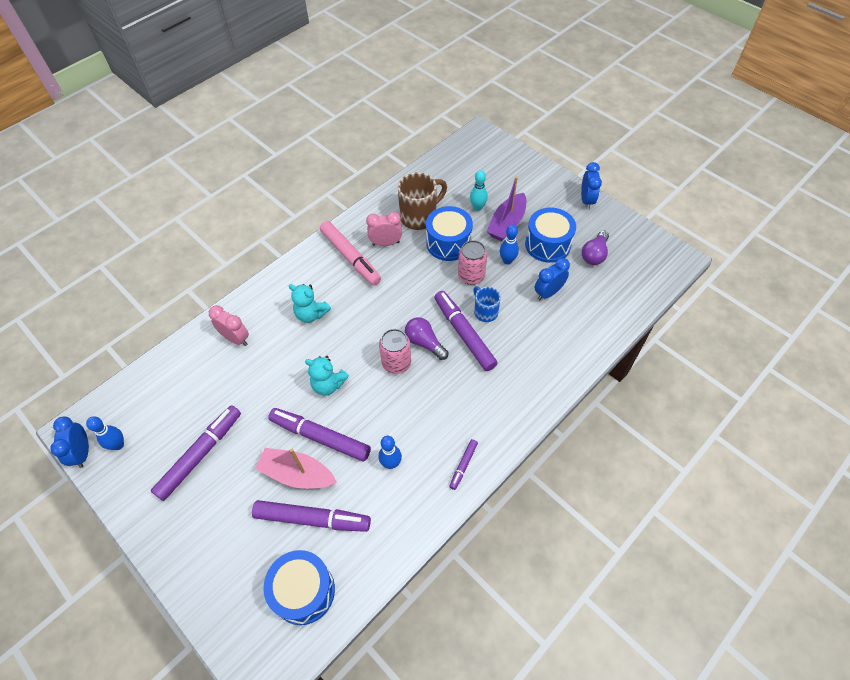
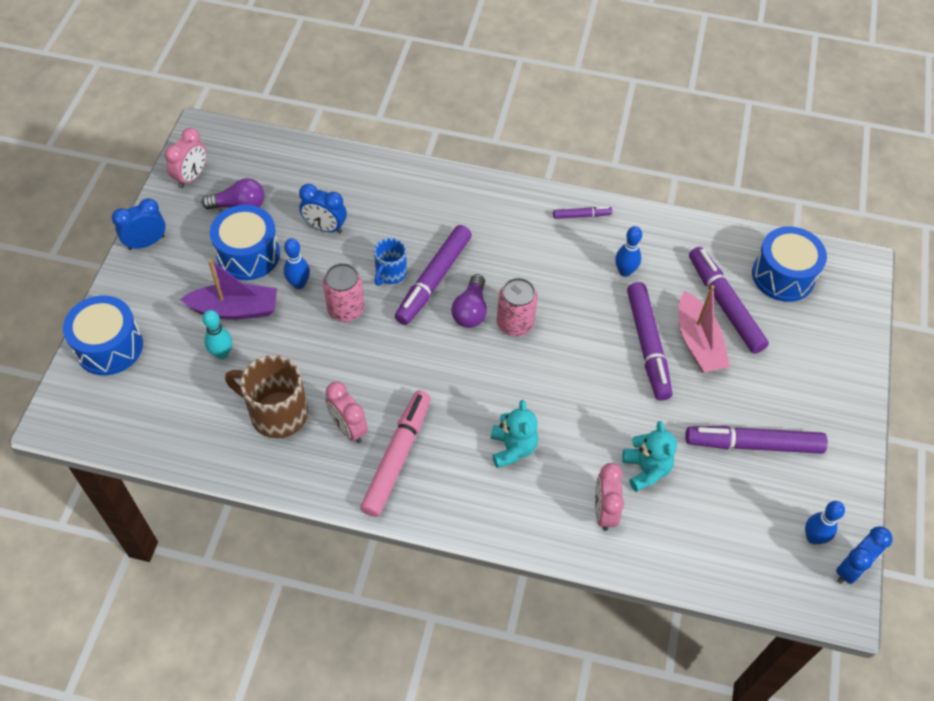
camera: 125 degrees left, 0 degrees up
turquoise teddy bear [305,356,349,396] -> turquoise teddy bear moved to [622,421,677,492]
blue drum [426,206,473,261] -> blue drum moved to [63,295,143,375]
none -> pink clock [165,128,207,188]

